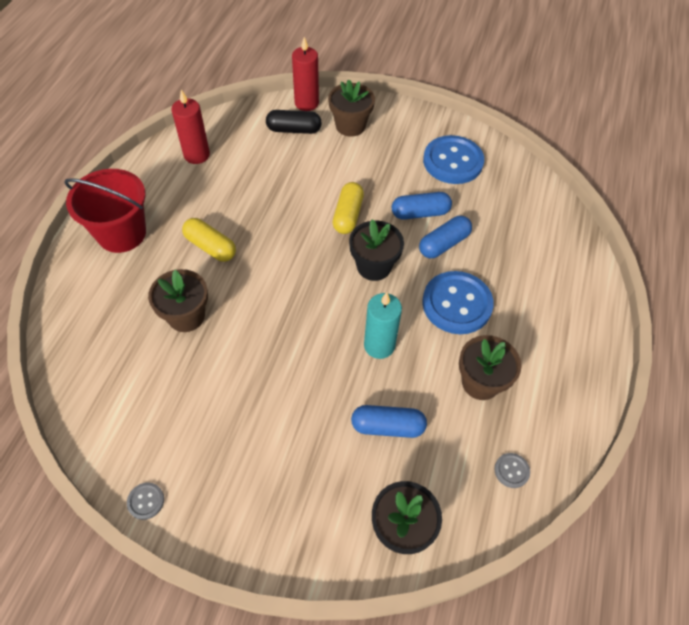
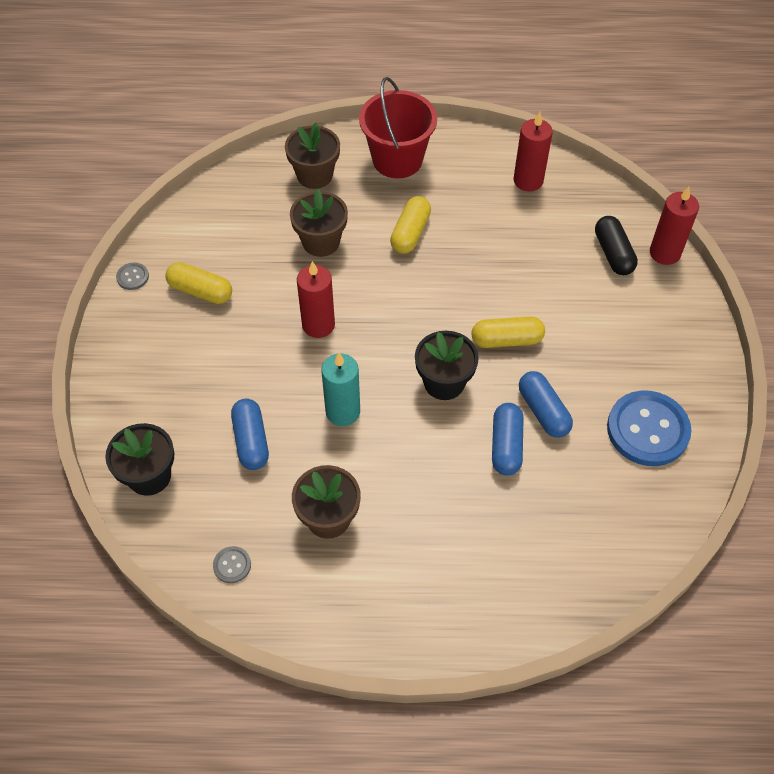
camera: 75 degrees right, 0 degrees up
brown flower pot [328,79,375,137] -> brown flower pot moved to [285,123,340,189]
blue capsule [419,216,472,258] -> blue capsule turned 60 degrees clockwise [492,403,524,475]
blue button [422,271,494,334] -> none
none -> yellow capsule [165,262,232,304]
none -> red candle [297,261,335,338]

